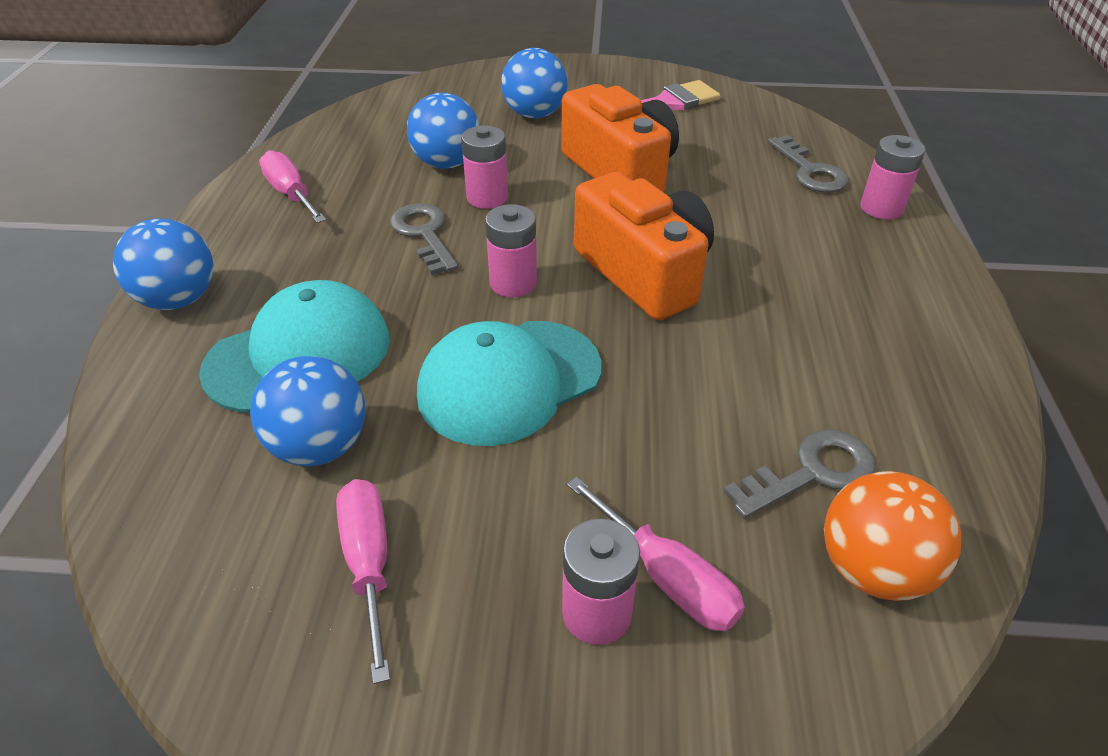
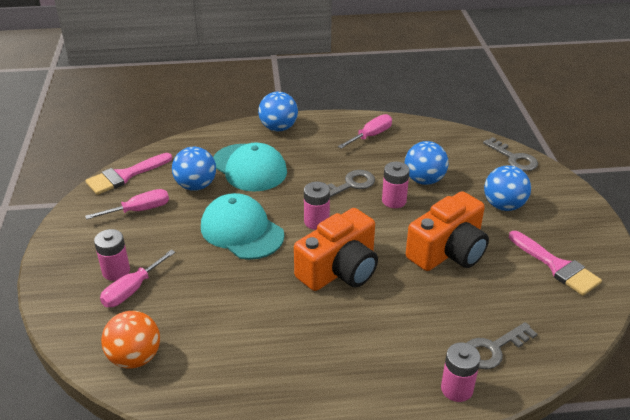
camera: 80 degrees right, 5 degrees down
grey key [723,430,876,519] -> grey key moved to [483,137,538,171]
none -> pink brush [85,153,172,195]

